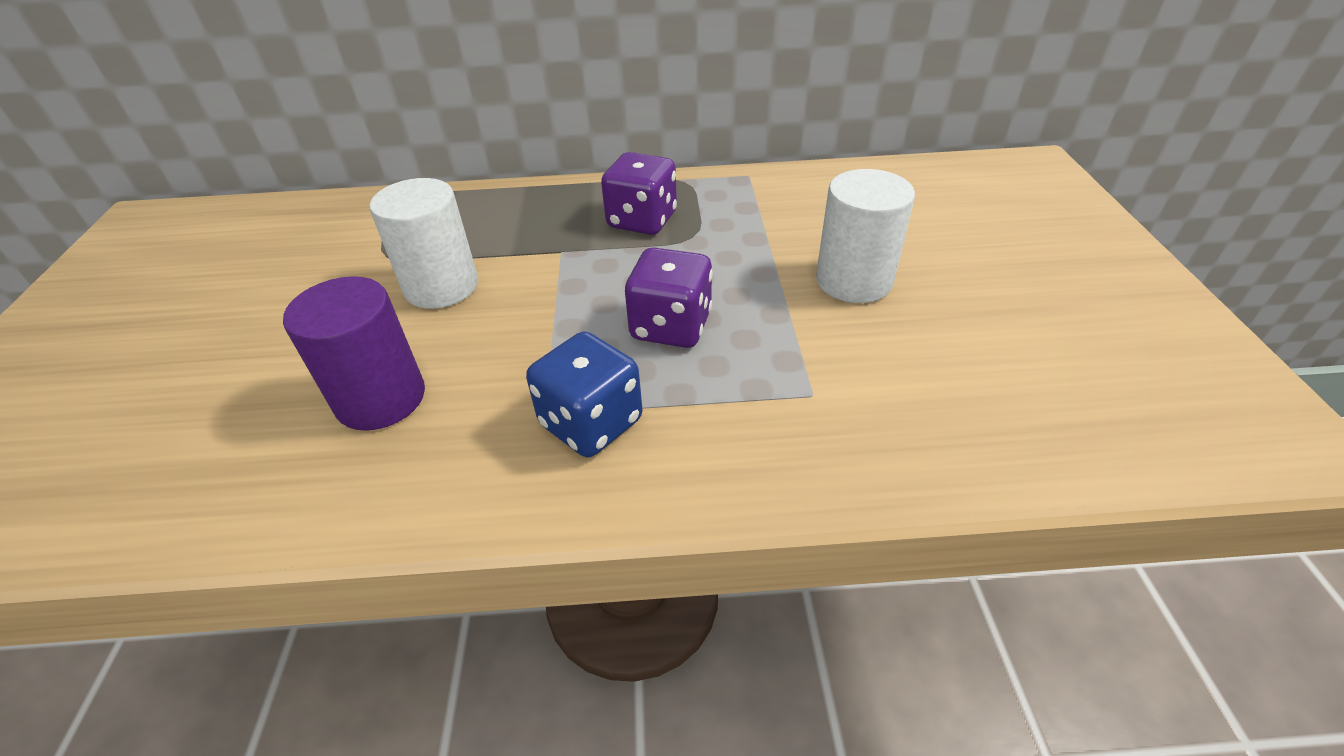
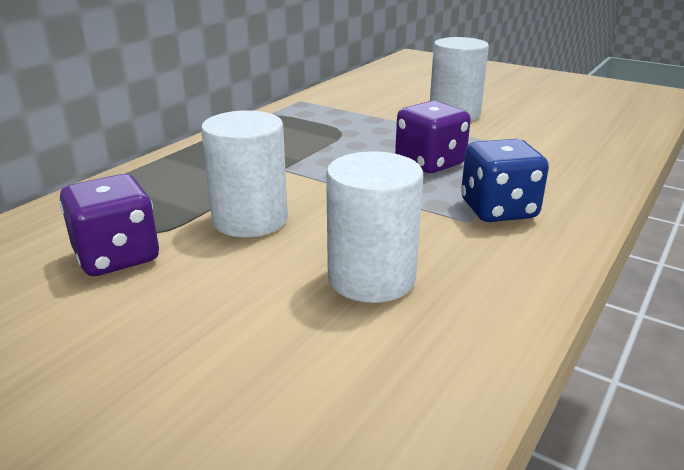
camera: 55 degrees left, 15 degrees down
purple cylinder [283,276,425,431] -> white cylinder [326,151,423,303]
purple dice [601,152,677,235] -> purple dice moved to [59,174,159,276]

